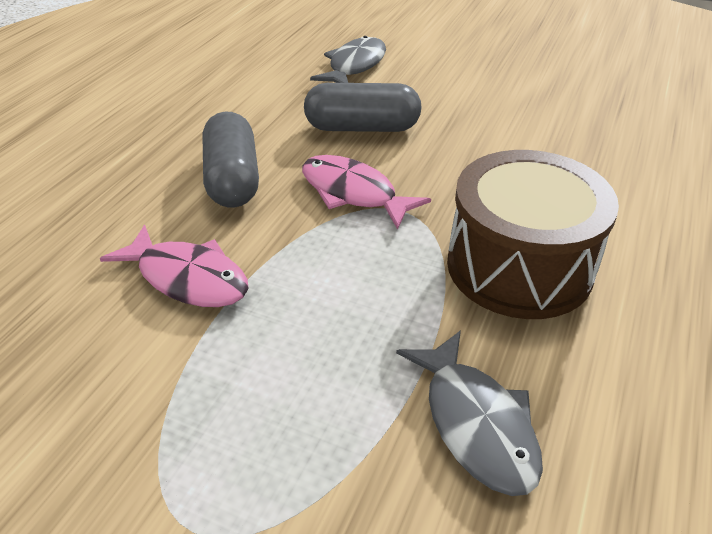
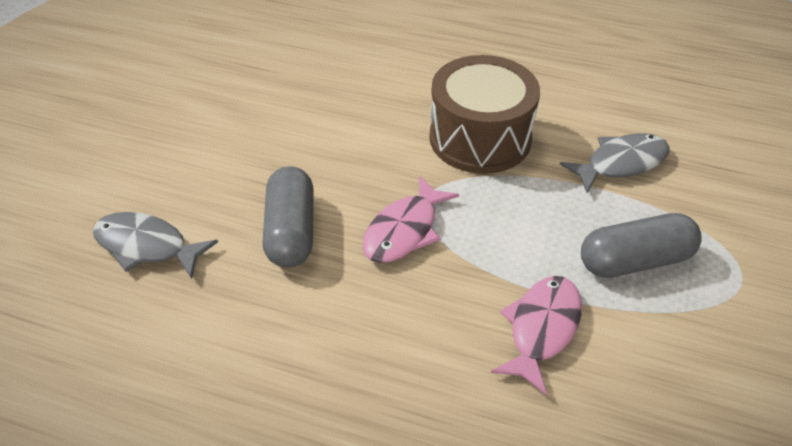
camera: 95 degrees left, 5 degrees up
grey capsule [203,112,259,208] -> grey capsule moved to [581,213,702,278]

